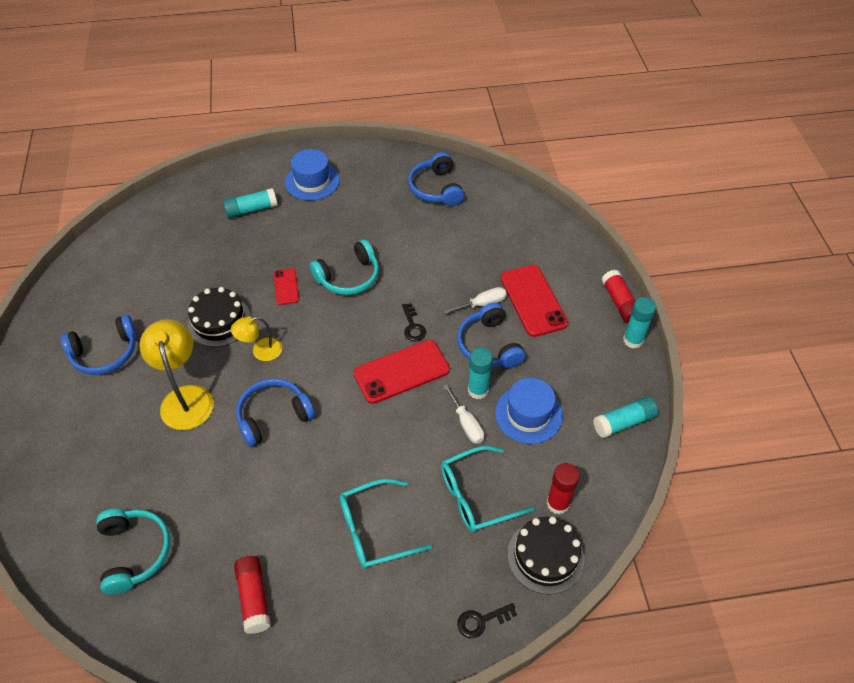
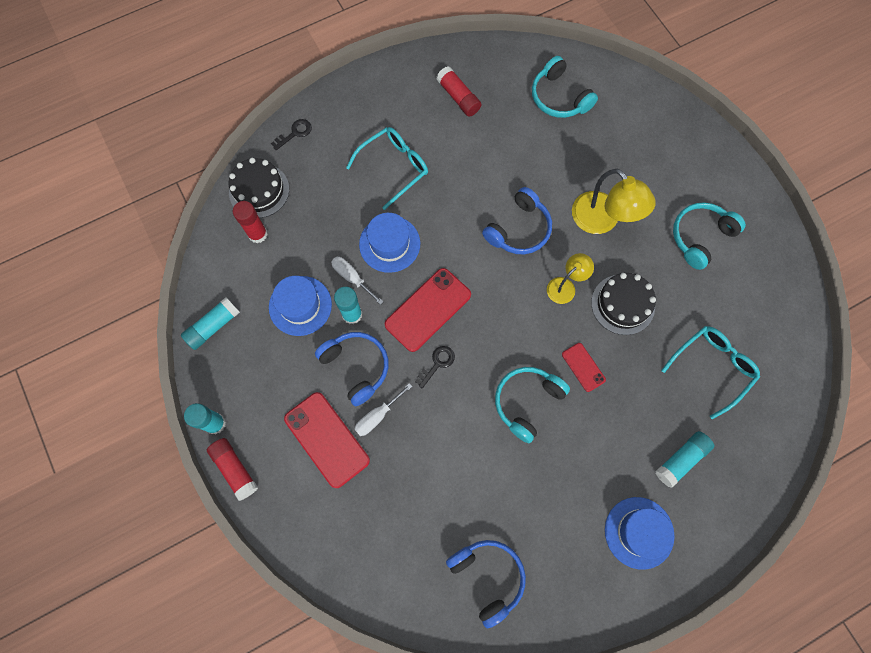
camera: 160 degrees right, 20 degrees up
blue headphones [61,315,137,375] -> turquoise headphones [673,202,746,270]
black key [402,303,426,342] -> black key turned 75 degrees clockwise [415,346,455,388]
turquoise glasses [441,446,535,532] -> turquoise glasses moved to [661,326,760,419]
none -> blue hat [359,213,420,273]

